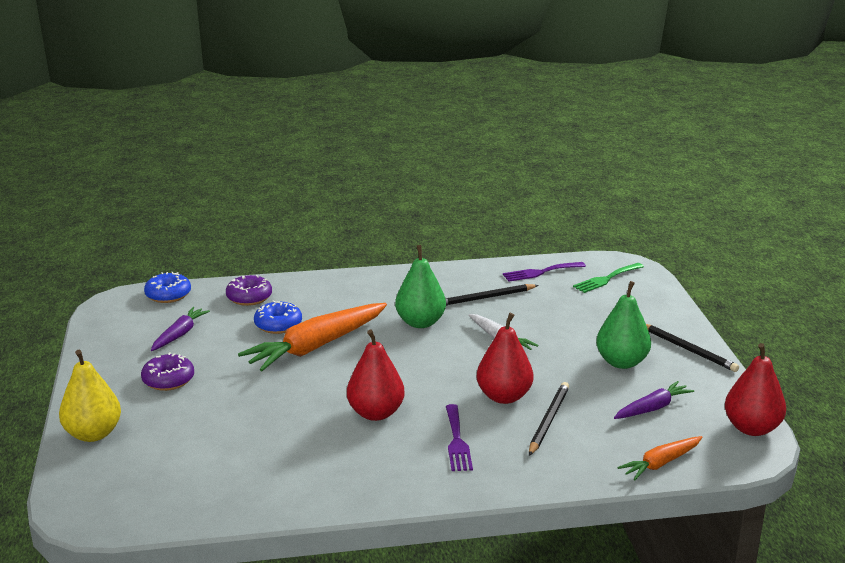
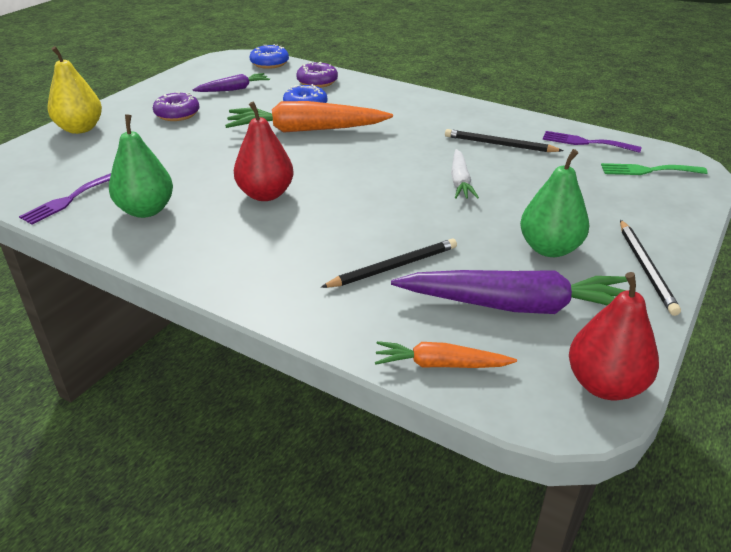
camera: 40 degrees right, 10 degrees up
green pear [395,245,446,328] -> green pear moved to [109,114,173,218]
purple fork [446,404,473,471] -> purple fork moved to [19,173,111,225]
red pear [477,313,533,404] -> none
purple carrot [614,381,694,419] -> purple carrot [391,270,628,314], size x1.89

